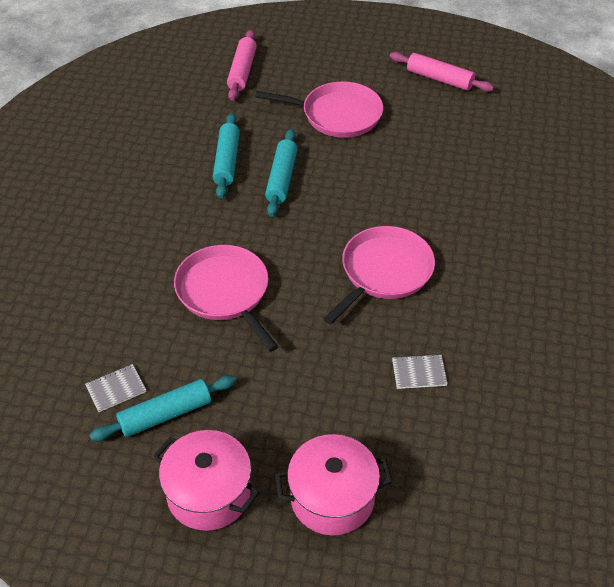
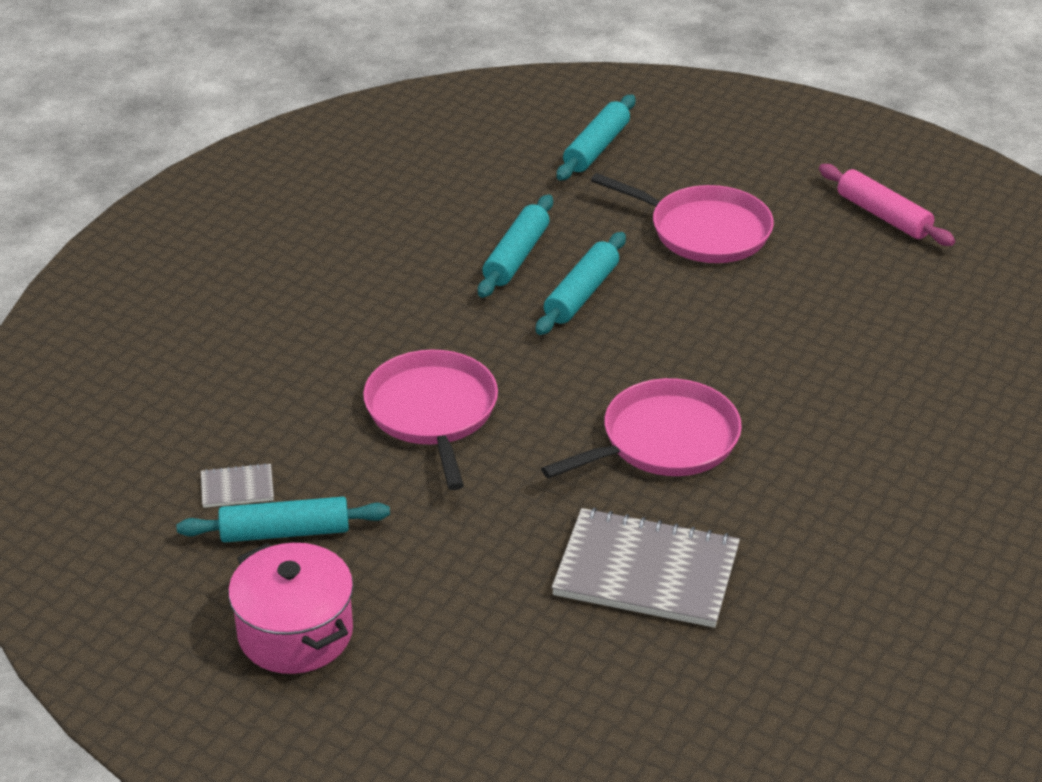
camera: 20 degrees right, 10 degrees down
pink rolling pin [227,30,257,101] -> turquoise rolling pin [557,95,635,181]
pink pot [275,434,392,535] -> none
grey notebook [392,354,448,389] -> grey notebook [552,508,740,628], size x2.24

